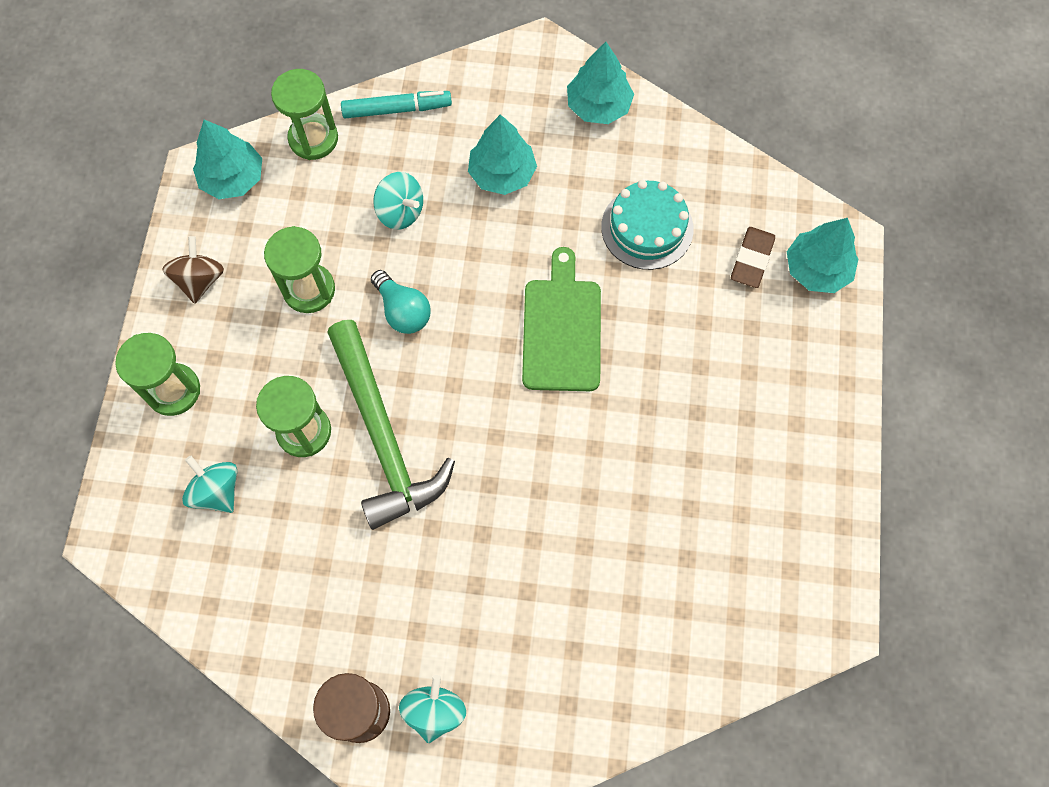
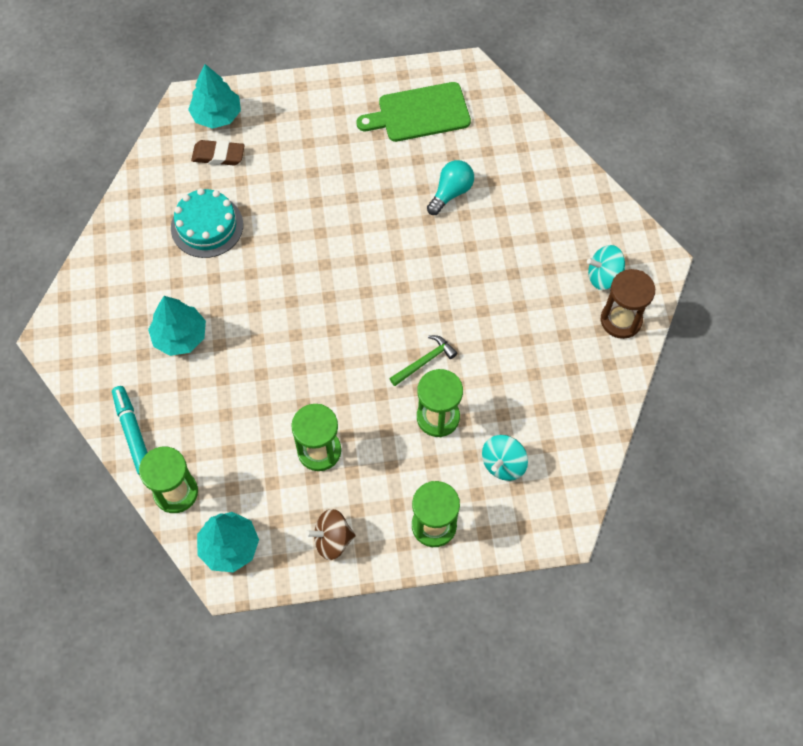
camera: 105 degrees left, 5 degrees down
green hammer [327,320,455,530] -> green hammer [389,335,457,386], size x0.44
turquoise light bulb [371,270,431,334] -> turquoise light bulb moved to [427,160,474,215]
turquoise spinning top [373,172,423,230] -> none
green cutting board [522,247,601,391] -> green cutting board moved to [356,82,471,142]
turquoise tree [567,42,634,124] -> none

